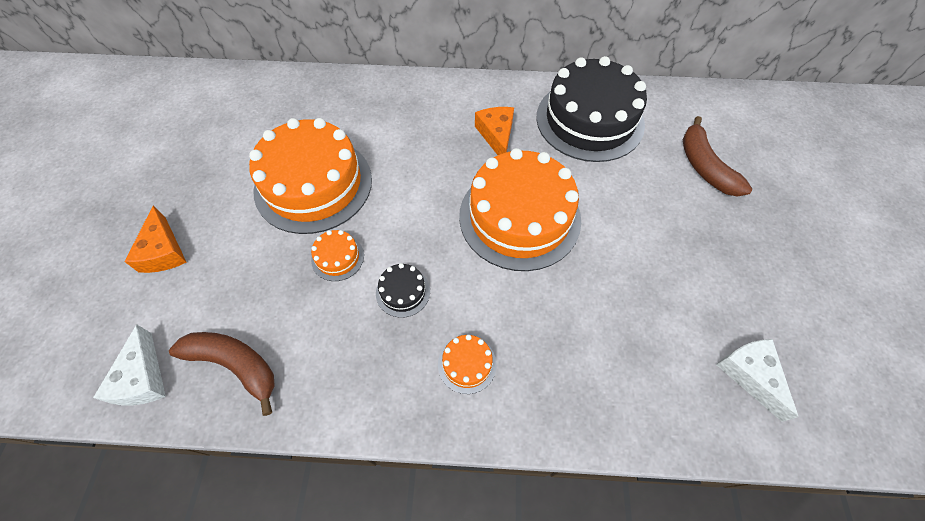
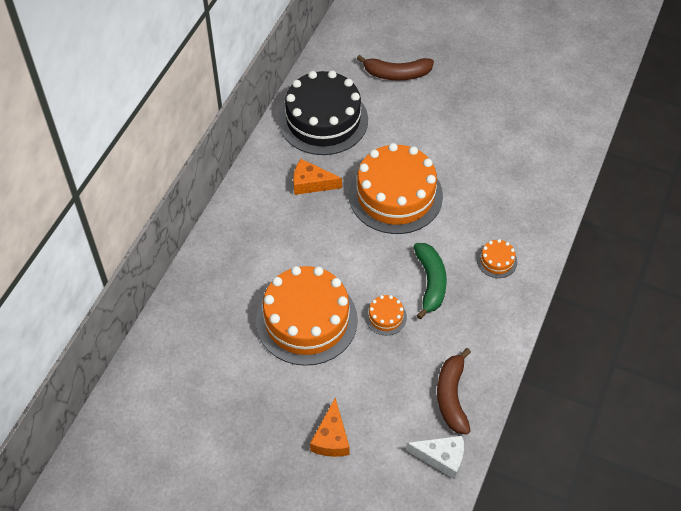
camera: 70 degrees left, 5 degrees down
orange cheese [124,205,187,273] -> orange cheese turned 90 degrees clockwise [310,398,350,457]
brown banana [169,332,275,416] -> brown banana turned 45 degrees counterclockwise [437,348,471,435]
black cake [376,263,430,318] -> green banana [413,243,447,319]
white cheese [716,339,798,422] -> none

